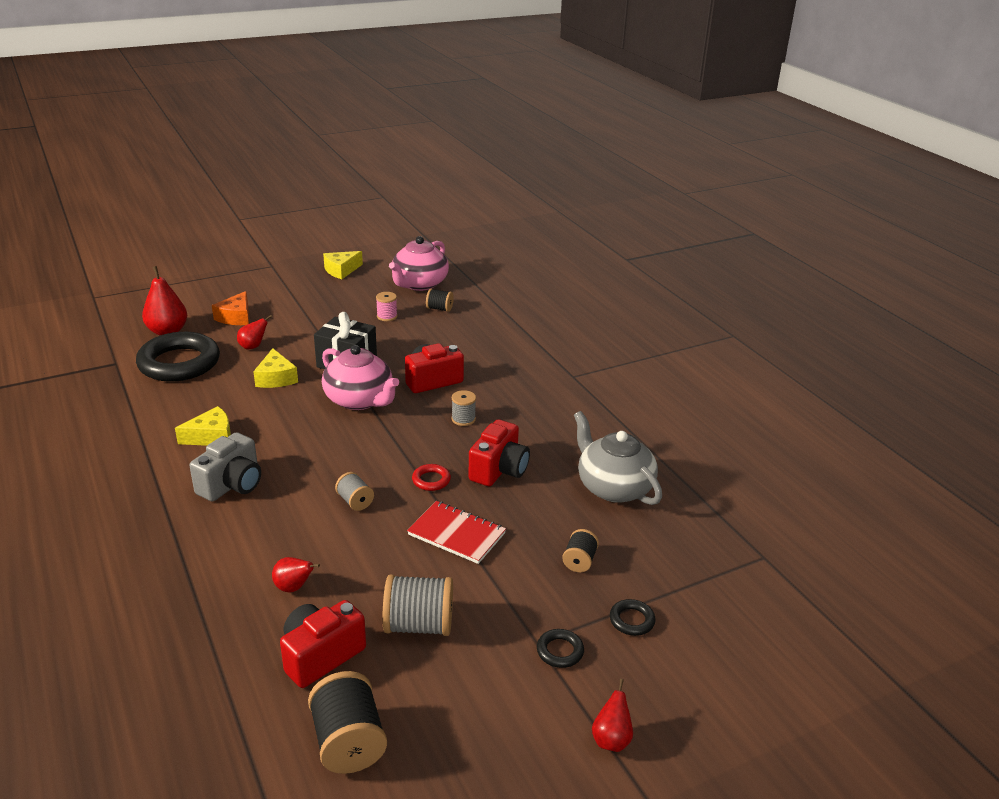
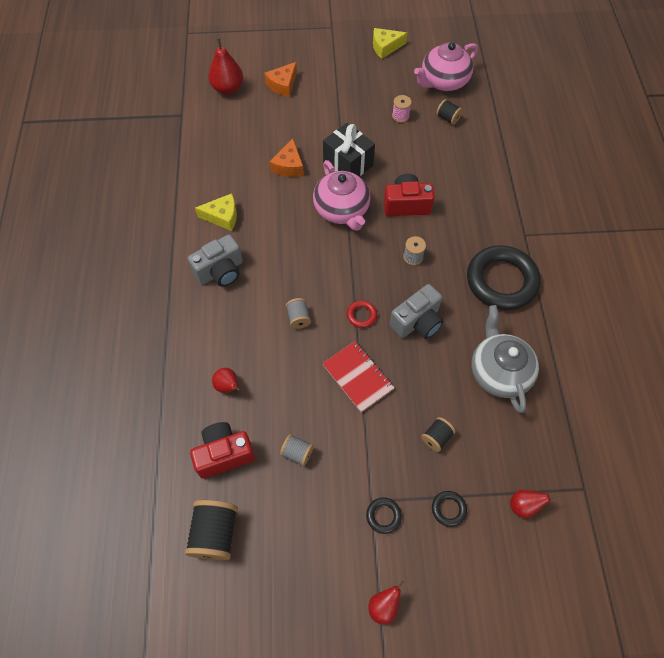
camera: 25 degrees right, 30 degrees up
black ring [136,332,220,382] -> black ring moved to [467,245,541,310]
red pear [237,315,272,349] -> red pear moved to [510,490,558,518]
yellow cheese [253,348,298,388] -> orange cheese [270,138,304,177]
grey spool [383,575,453,636] -> grey spool [280,434,314,466], size x0.56
red camera [468,419,530,486] -> grey camera [390,284,443,339]

